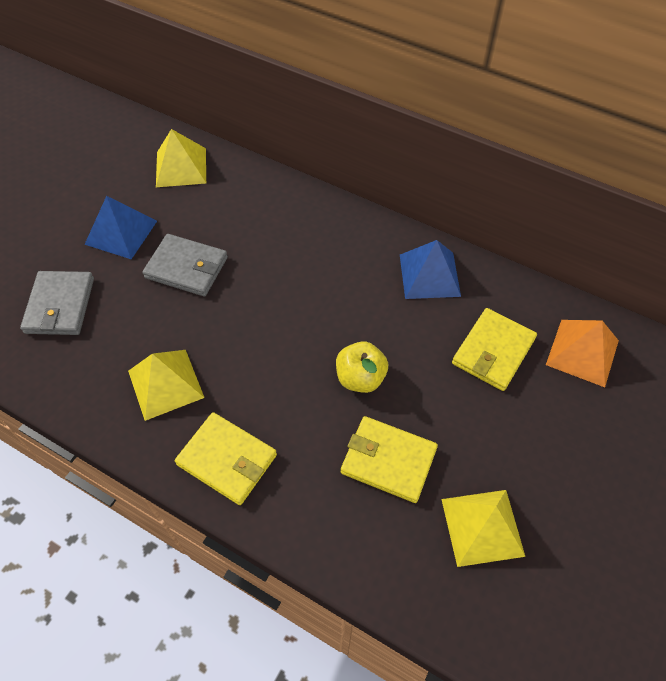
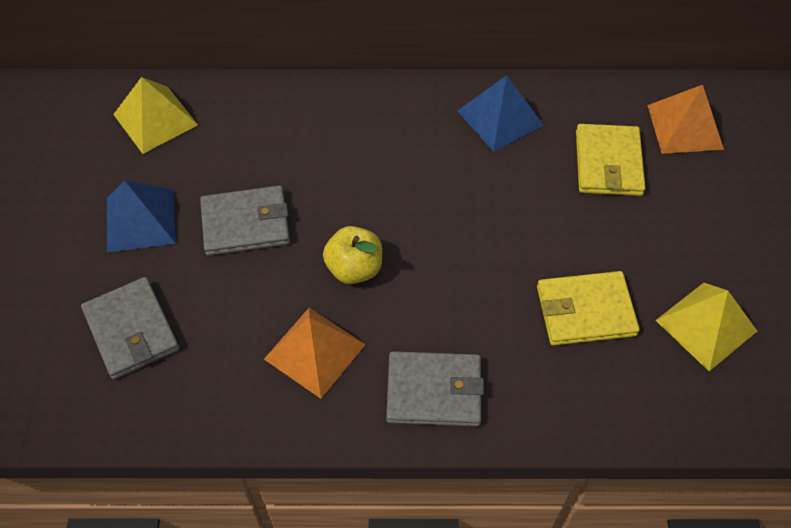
camera: 30 degrees left, 0 degrees up
yellow pyramid [128,350,204,421] -> orange pyramid [264,308,366,399]
yellow wallet [175,412,277,505] -> grey wallet [386,351,484,427]
yellow apple [336,341,388,393] -> yellow apple moved to [323,226,382,284]

